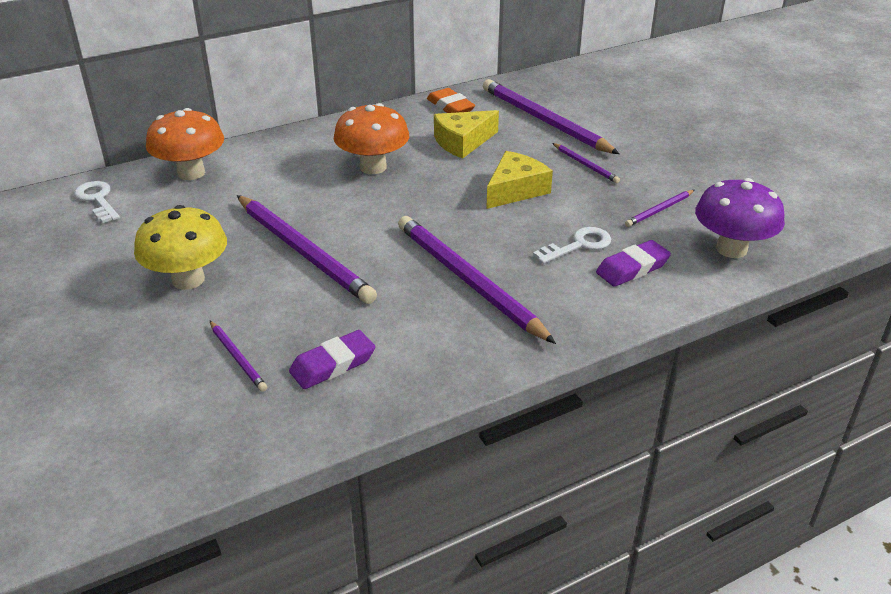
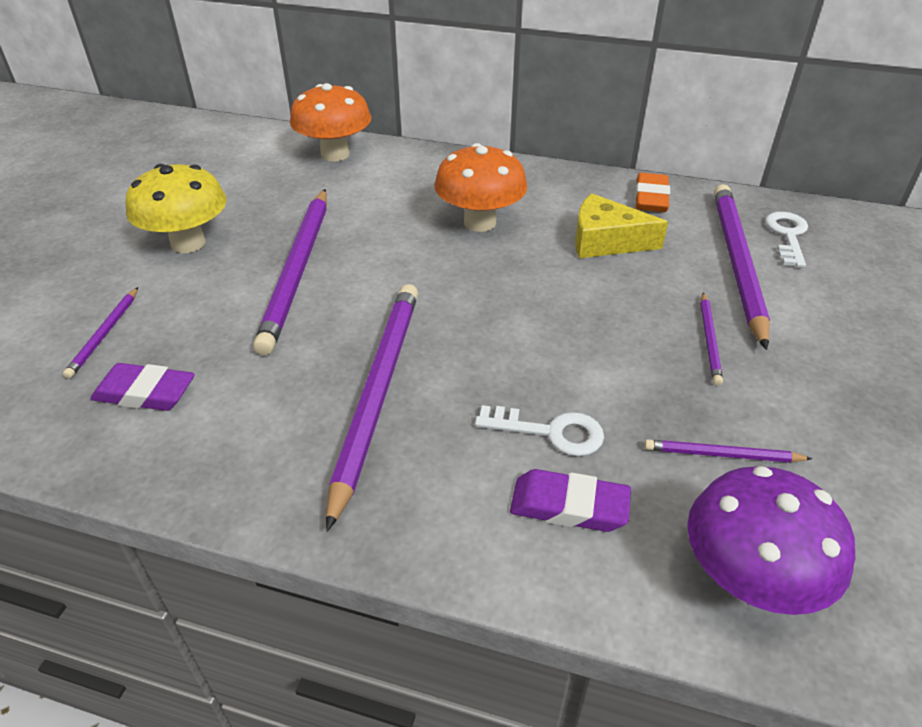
camera: 45 degrees right, 5 degrees up
white key [74,181,120,223] -> white key moved to [765,212,808,268]
yellow cheese [486,151,553,209] -> none

